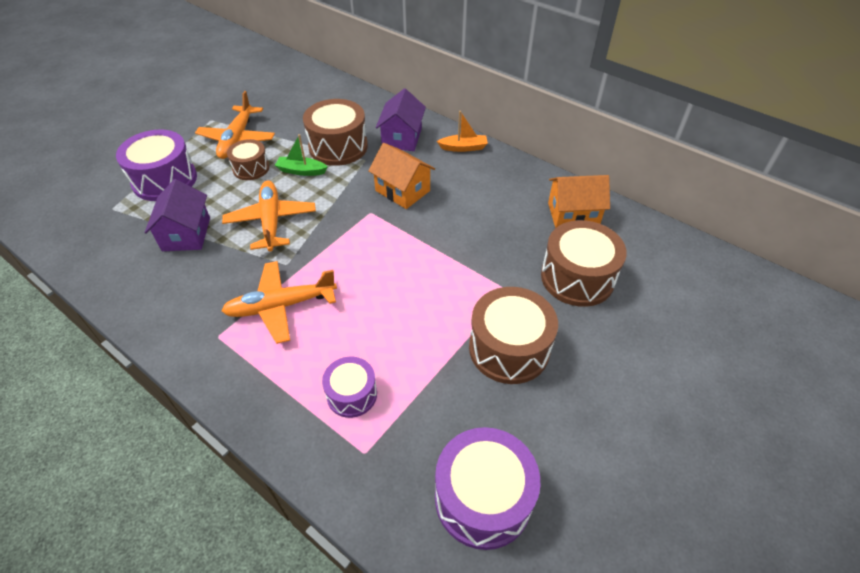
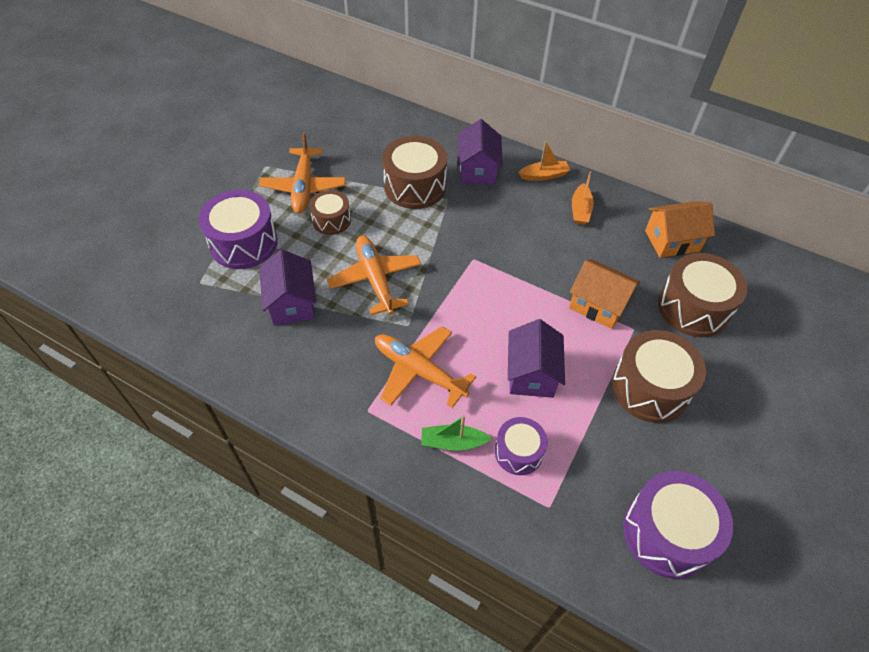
camera: 10 degrees left, 5 degrees up
orange plane [221,261,337,344] -> orange plane turned 60 degrees clockwise [375,326,476,408]
green boat [275,134,327,176] -> green boat moved to [421,415,492,451]
orange house [368,143,435,209] -> orange house moved to [569,259,640,329]
none -> purple house [508,319,565,398]
none -> orange boat [572,171,594,225]

